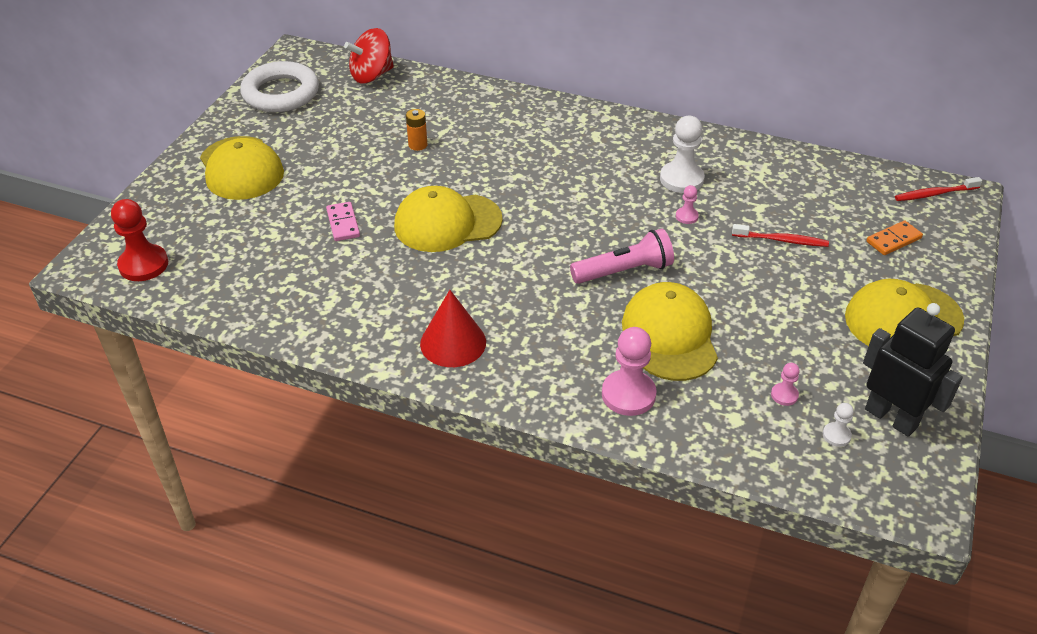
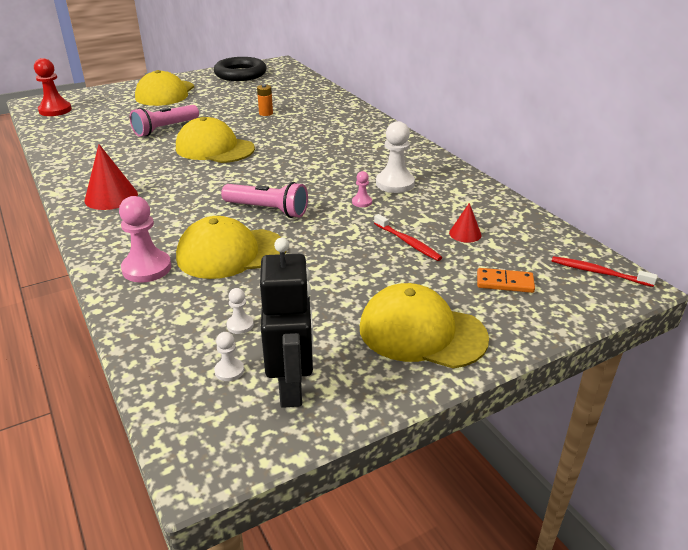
camera: 40 degrees right, 10 degrees down
white ring [240,61,319,112] -> black ring [214,57,266,81]
pink domino [326,202,360,241] -> pink flashlight [130,105,199,137]
red spinning top [344,28,394,84] -> none
yellow cap [622,282,718,381] -> yellow cap turned 135 degrees counterclockwise [176,216,286,279]
pink pawn [771,363,800,406] -> white pawn [226,288,254,334]
none -> red cone [449,203,482,243]

